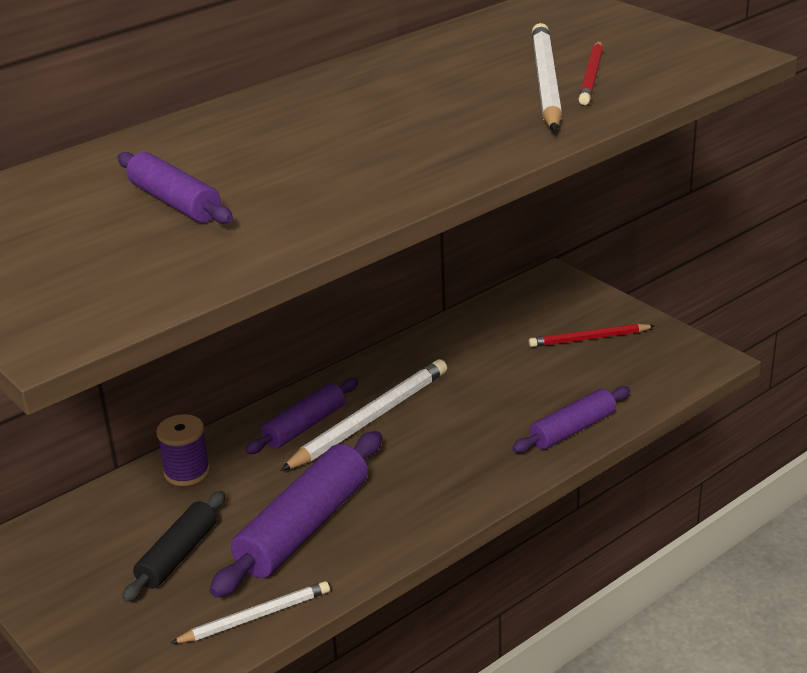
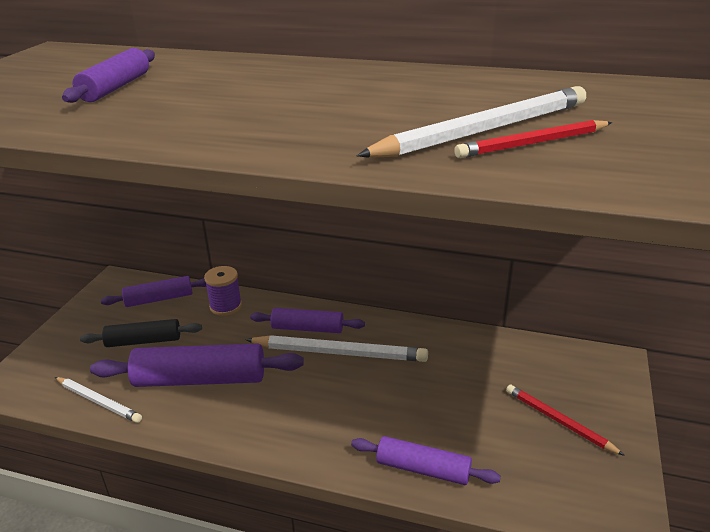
camera: 55 degrees right, 0 degrees up
none -> purple rolling pin [101,276,207,307]

